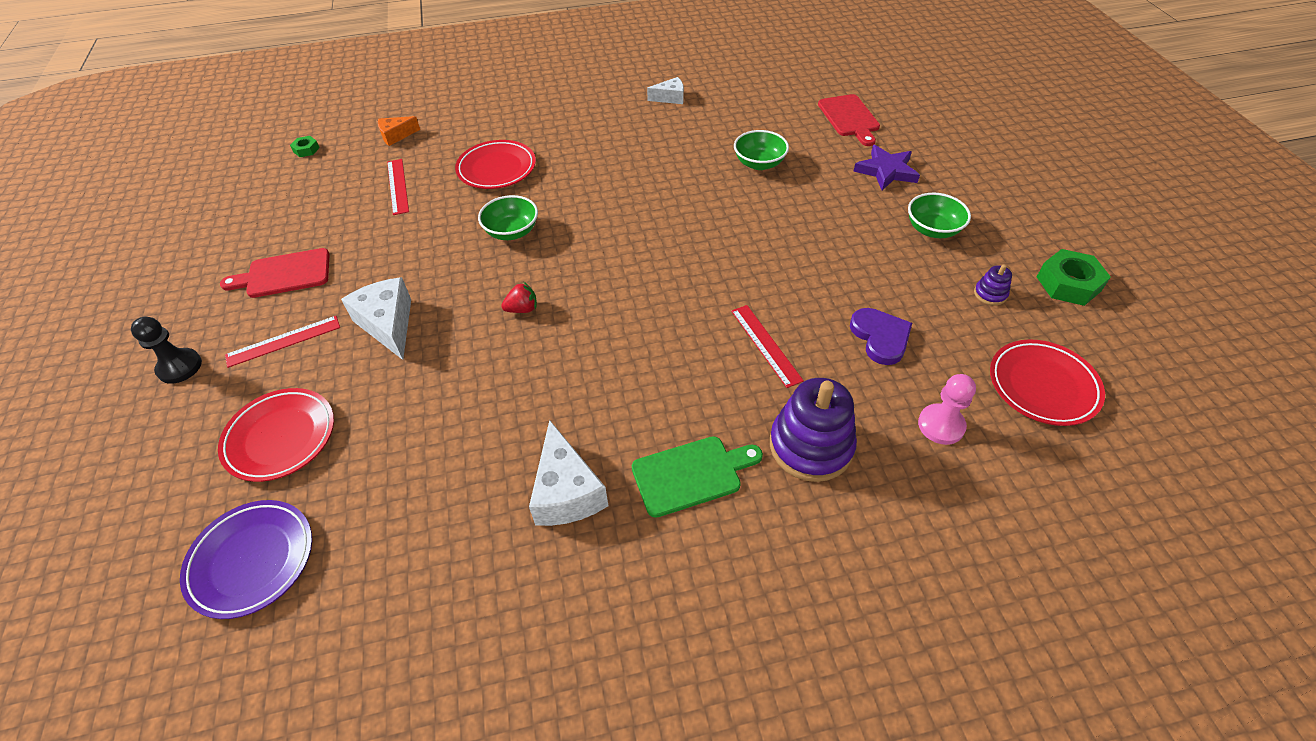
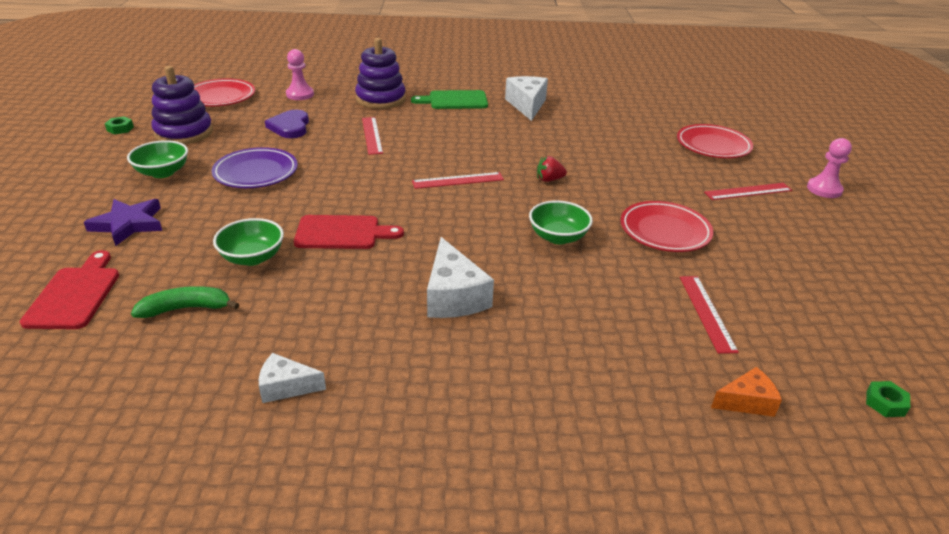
camera: 170 degrees left, 15 degrees down
black pawn [131,317,202,384] -> pink pawn [807,138,852,198]
purple plate [180,500,312,619] -> purple plate moved to [212,147,298,188]
red cutting board [220,248,330,298] -> red cutting board moved to [294,215,404,249]
white cheese [341,277,411,360] -> white cheese moved to [427,237,494,318]
red plate [455,140,536,189] -> red plate moved to [621,201,713,252]
purple stacking toy [974,264,1012,306] -> purple stacking toy [151,66,213,145], size x2.22
green nut [1037,249,1111,306] -> green nut [105,116,134,135], size x0.52
none -> green banana [131,286,239,318]
none -> red ruler [412,172,504,189]

